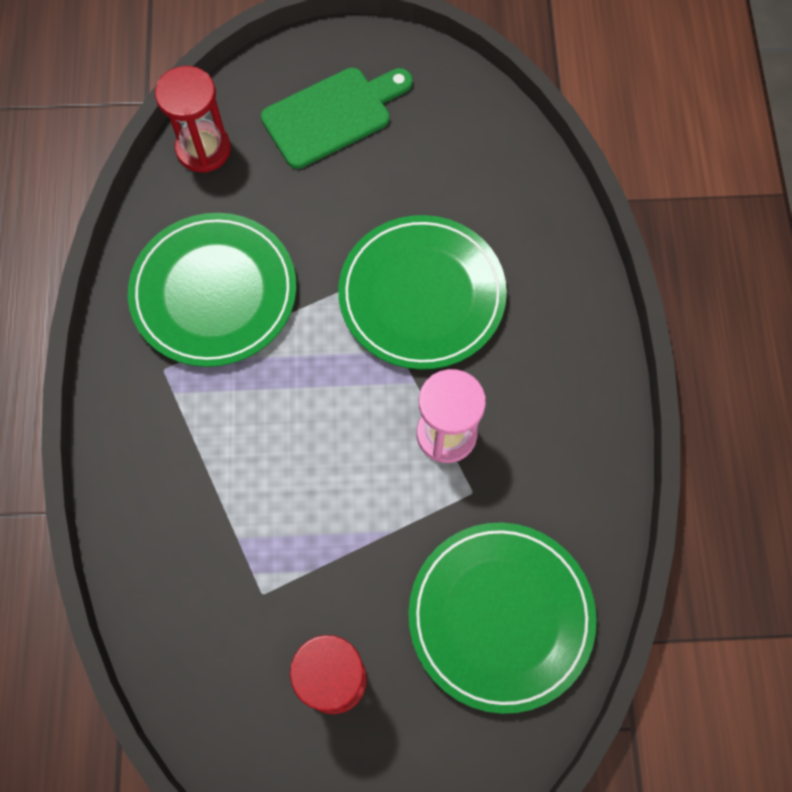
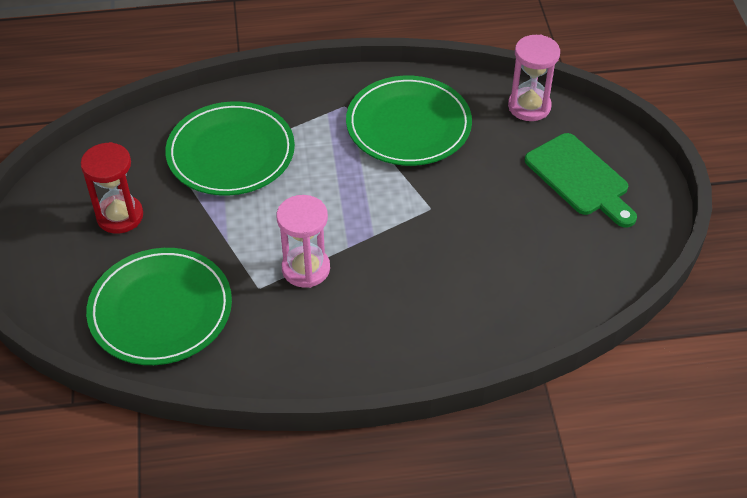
camera: 85 degrees right, 20 degrees down
red hourglass [155,66,231,173] -> pink hourglass [508,35,560,121]
green plate [338,215,507,370] -> green plate moved to [165,101,295,196]

